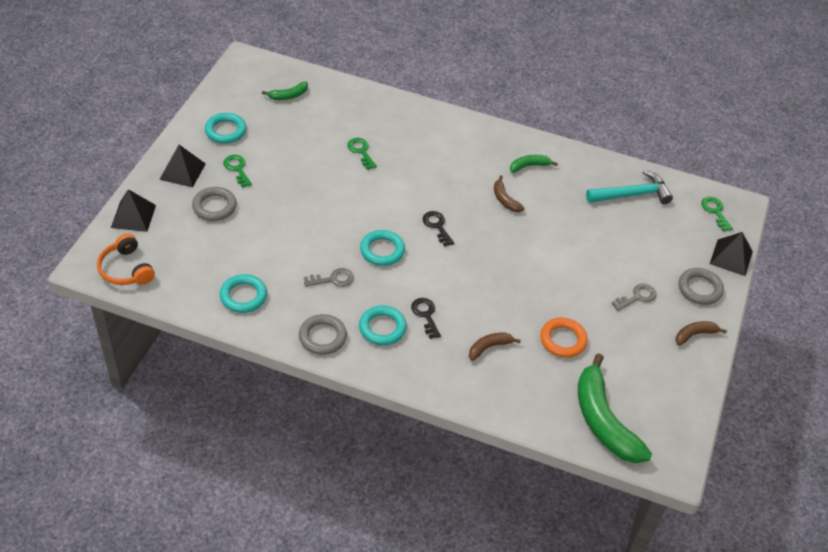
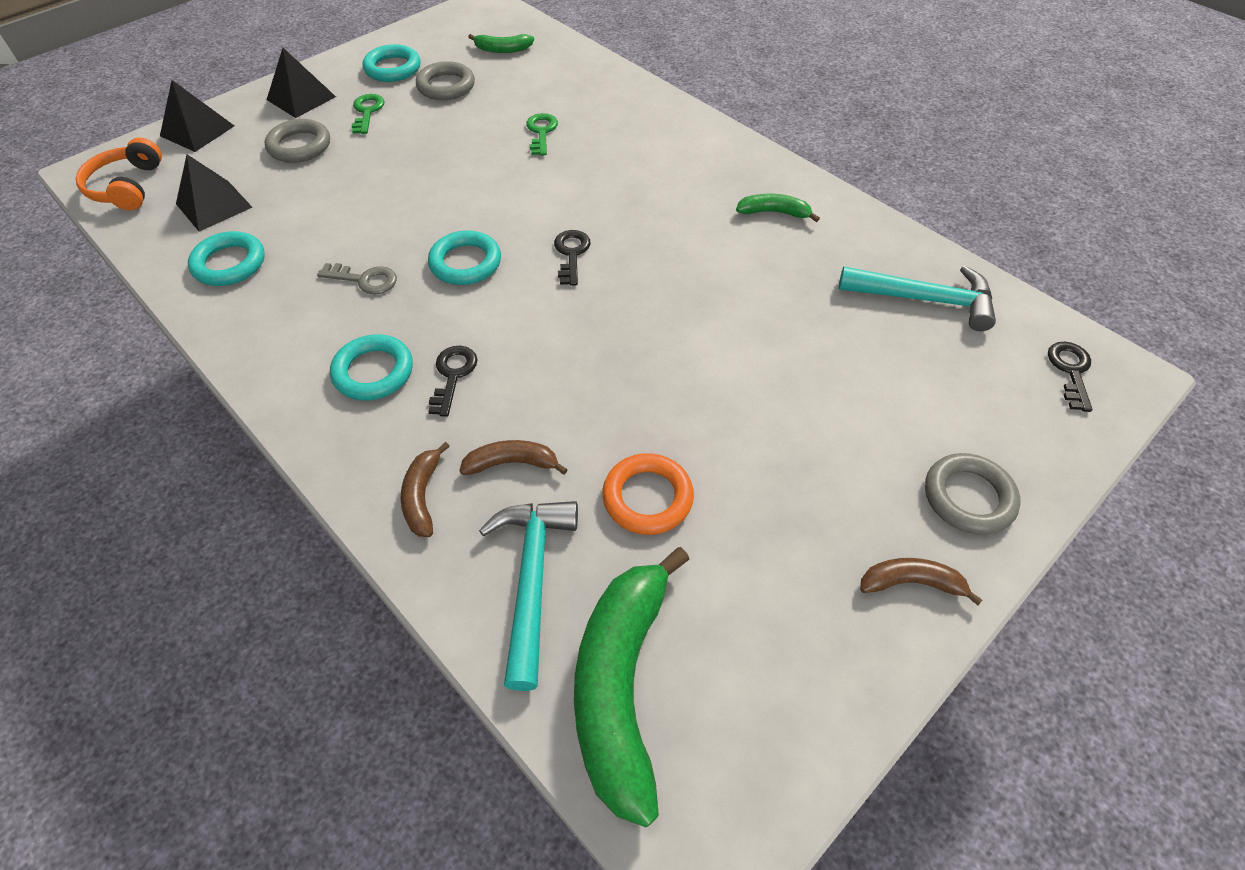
camera: 30 degrees right, 5 degrees up
grey ring [299,314,347,355] -> grey ring moved to [416,61,475,100]
brown banana [494,175,525,212] -> brown banana moved to [401,442,450,537]
grey key [612,284,657,311] -> none
green key [701,197,733,231] -> black key [1048,342,1093,412]
black pyramid [710,232,753,276] -> black pyramid moved to [176,155,253,232]
none -> turquoise hammer [479,501,578,691]

